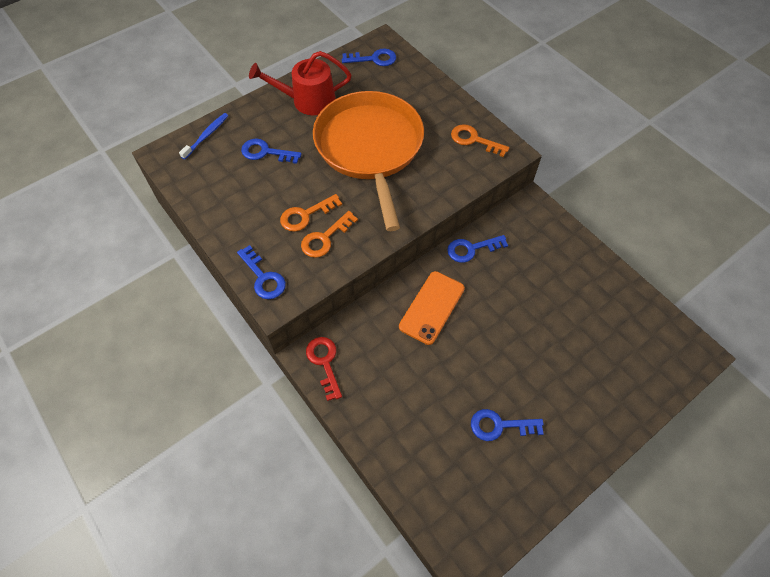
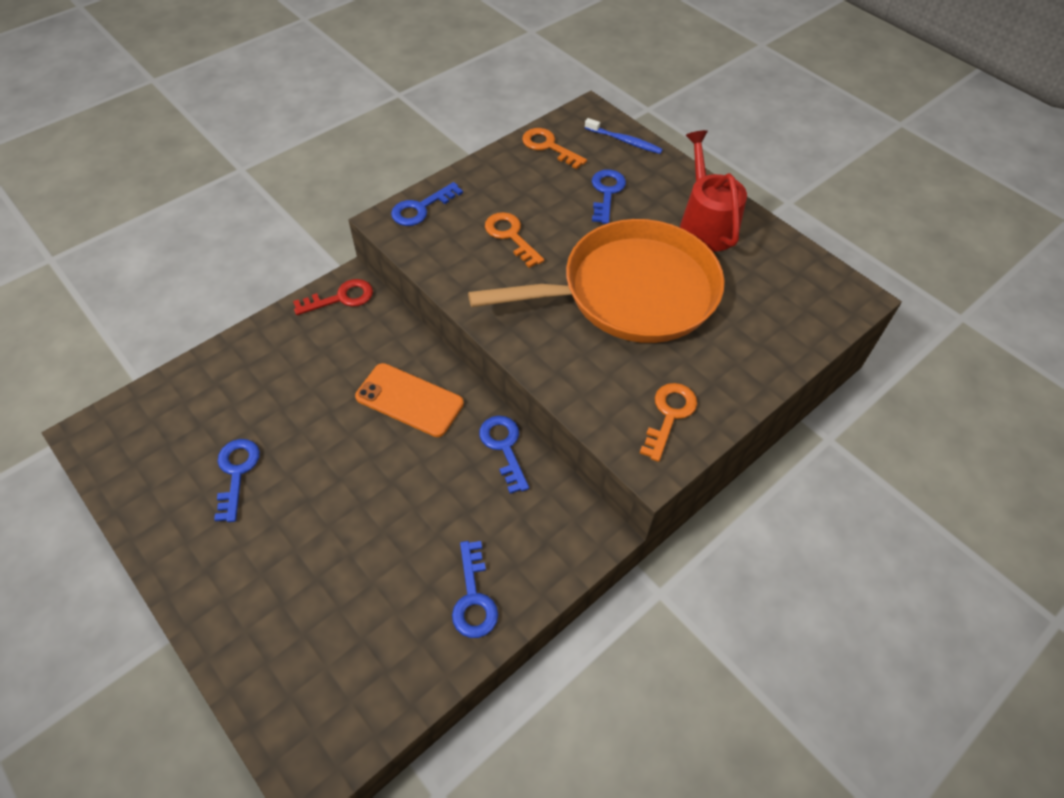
camera: 85 degrees right, 5 degrees down
orange key [301,211,358,258] -> orange key moved to [522,128,587,169]
blue key [342,48,396,66] -> blue key moved to [452,541,498,638]

